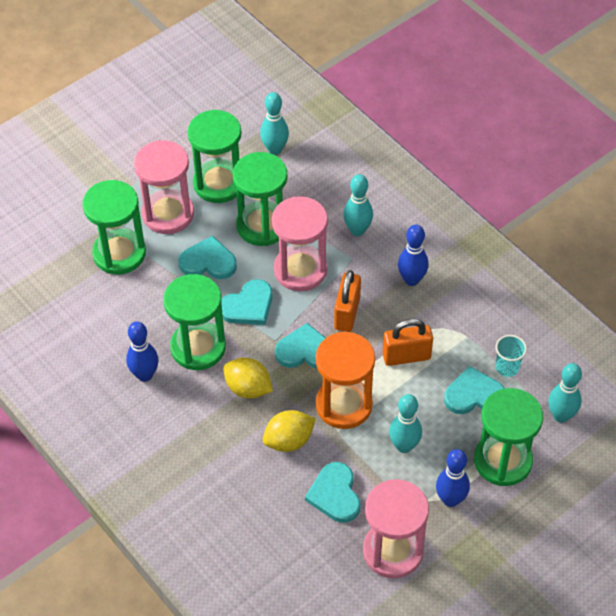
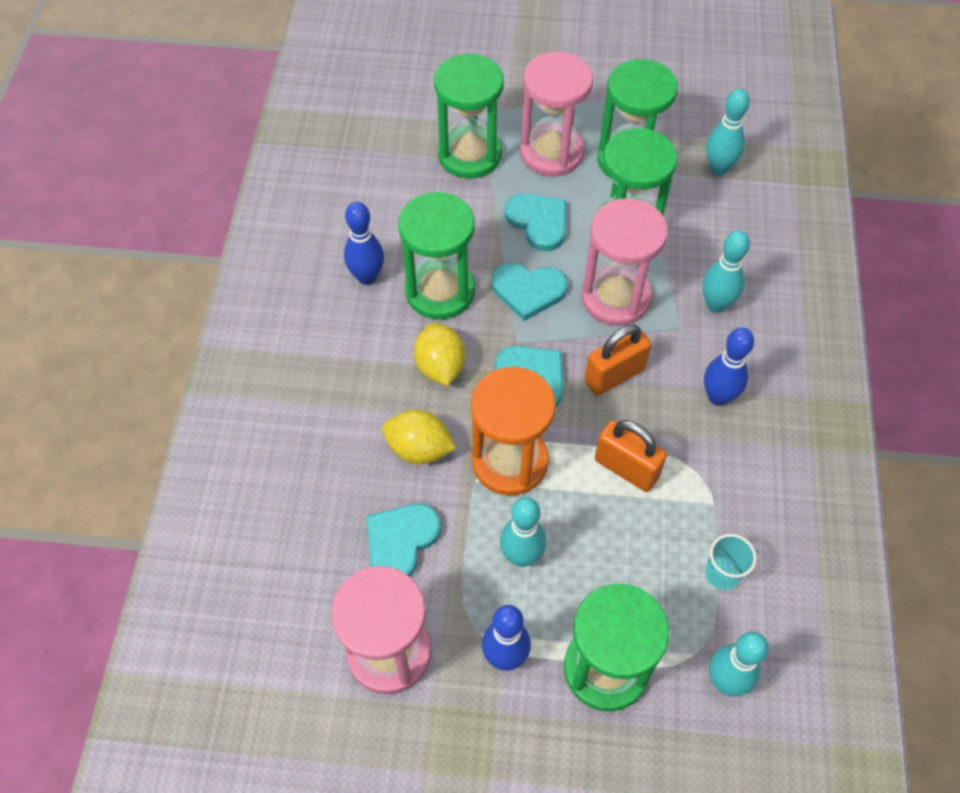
camera: 45 degrees right, 5 degrees up
turquoise heart [444,366,505,414] -> none

